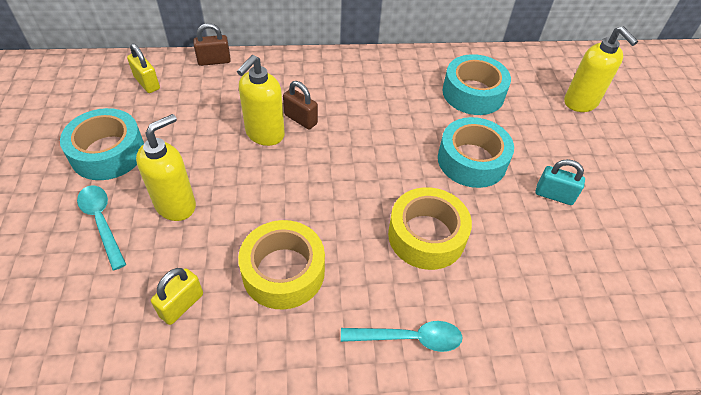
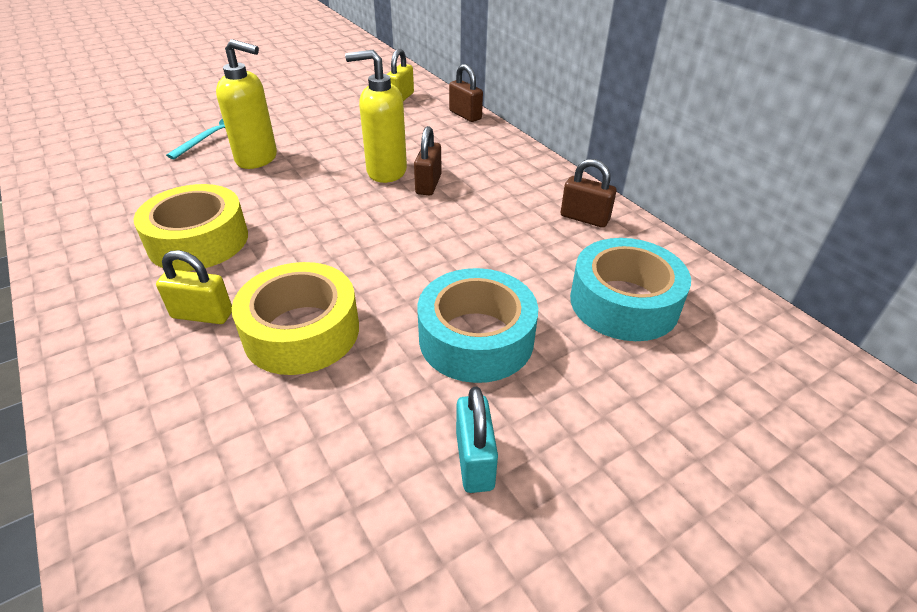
camera: 65 degrees right, 10 degrees down
turquoise tape [60,108,144,180] -> none
yellow padlock [151,268,203,325] -> yellow padlock moved to [156,250,232,324]
turquoise spoon [341,321,462,352] -> none
yellow soap dispenser [564,26,638,112] -> none
none -> brown padlock [561,159,616,228]

